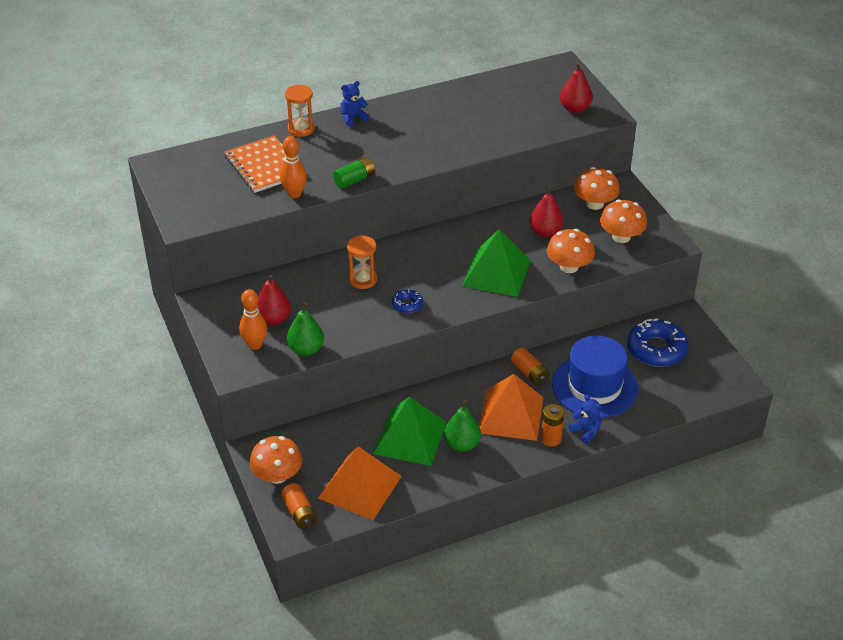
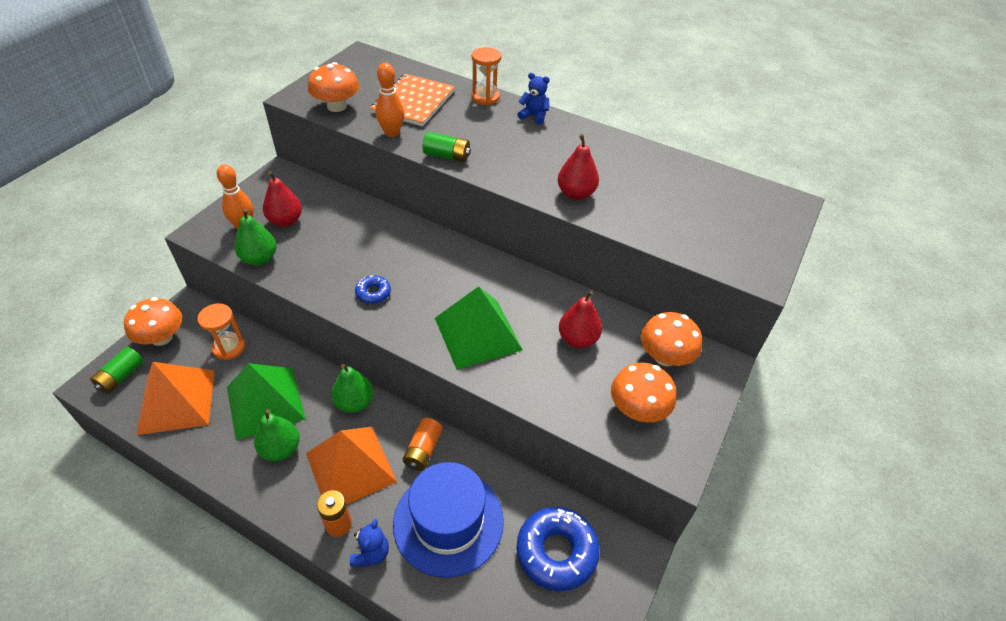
camera: 50 degrees right, 5 degrees up
orange battery [281,483,317,529] -> green battery [90,347,144,394]
orange hourglass [347,235,377,289] -> orange hourglass moved to [197,303,245,360]
orange mushroom [547,229,595,273] -> orange mushroom moved to [308,62,359,112]
red pear [560,62,593,113] -> red pear moved to [558,134,599,200]
none -> green pear [331,364,373,413]

